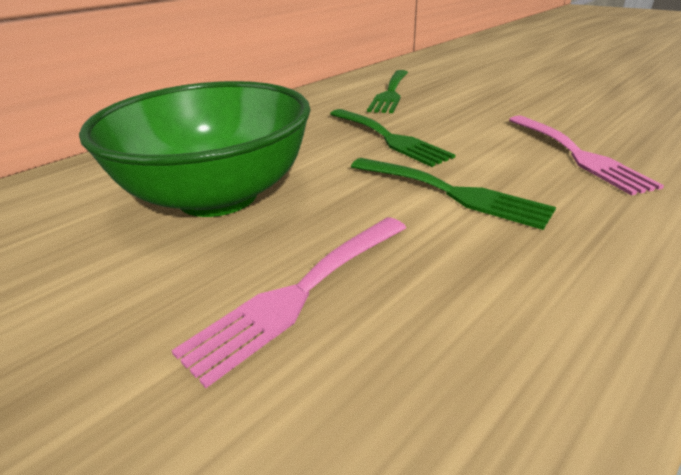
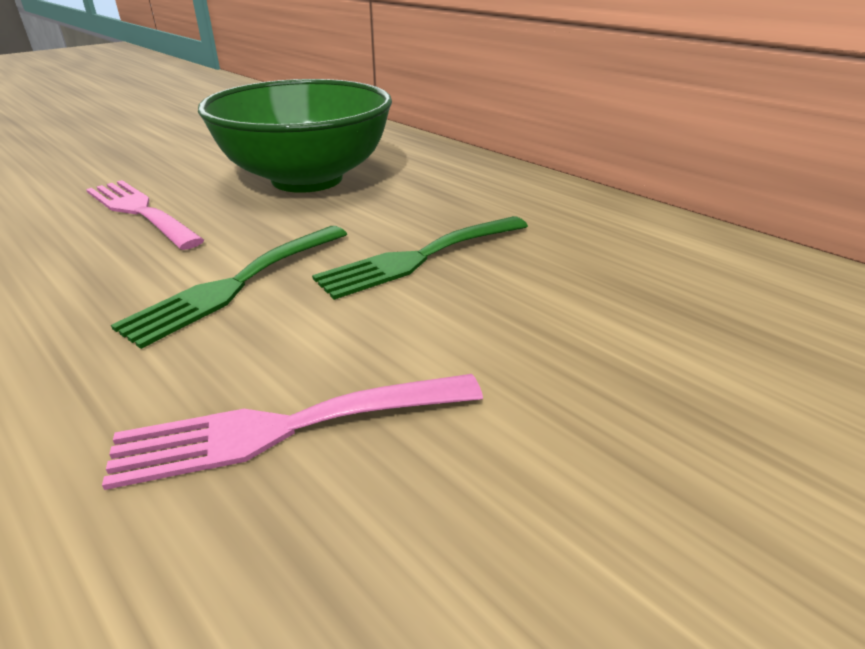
camera: 90 degrees right, 0 degrees up
green fork [367,70,408,113] -> none

